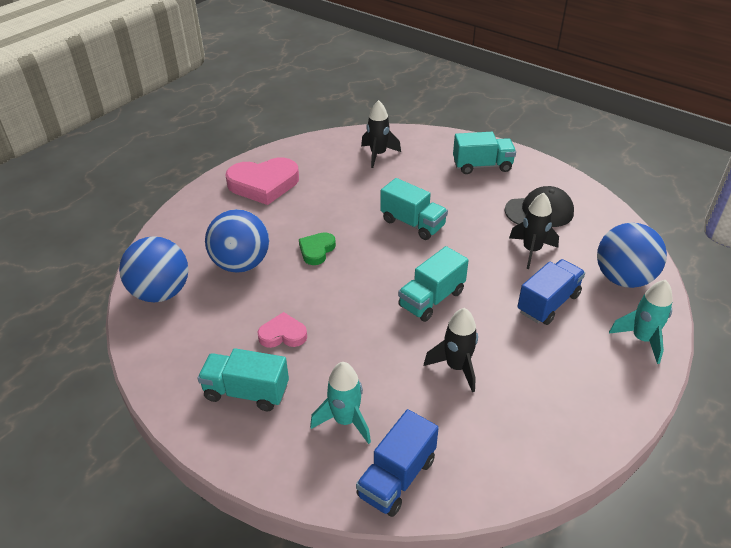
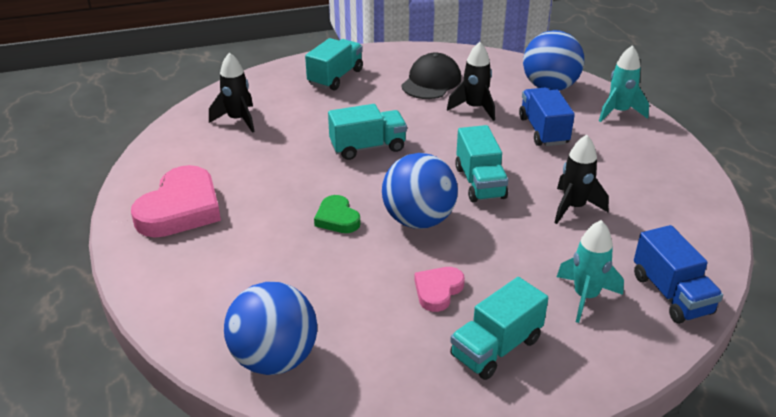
camera: 55 degrees left, 5 degrees down
blue ball [205,209,269,273] -> blue ball moved to [382,153,458,229]

